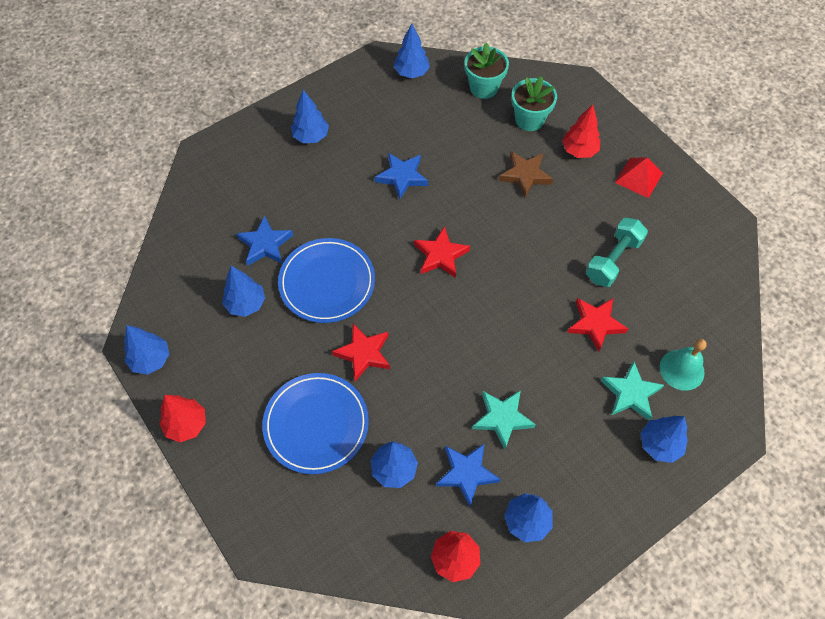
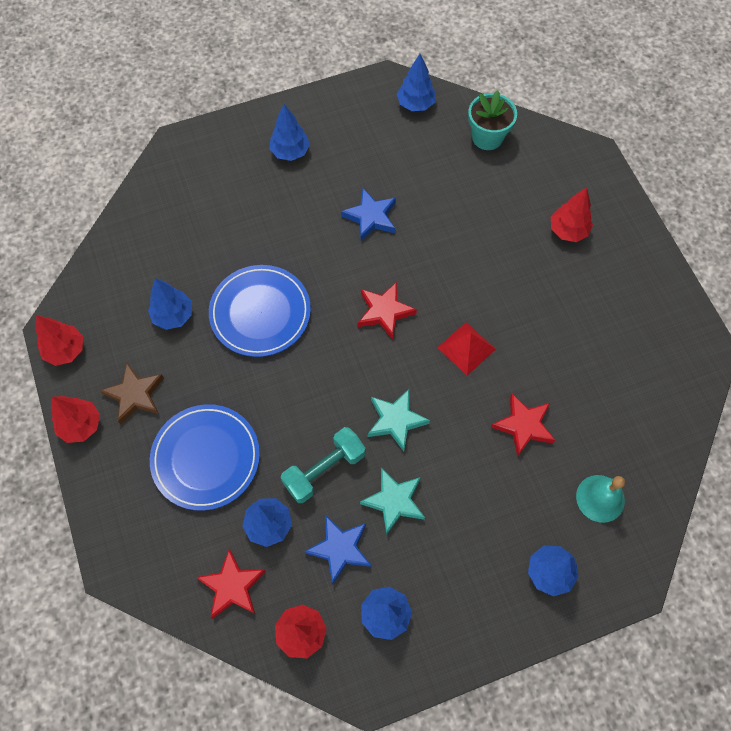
camera: 15 degrees right, 5 degrees up
blue tree [124,325,169,375] -> red tree [36,315,83,366]
blue star [236,215,293,266] -> none
red star [332,324,390,381] -> red star moved to [196,549,266,619]
brown star [499,151,553,198] -> brown star moved to [100,363,164,424]
turquoise flower pot [512,76,557,131] -> none
turquoise dumbbell [586,218,648,287] -> turquoise dumbbell moved to [281,427,366,503]
turquoise star [601,361,664,421] -> turquoise star moved to [368,389,430,451]
red pyramid [615,157,663,198] -> red pyramid moved to [437,322,496,375]

